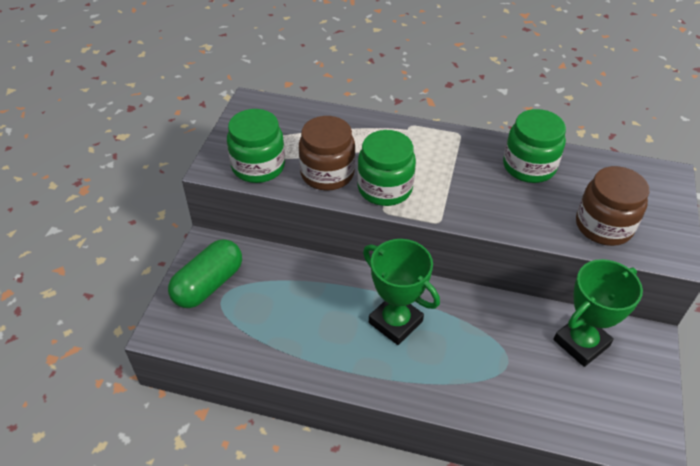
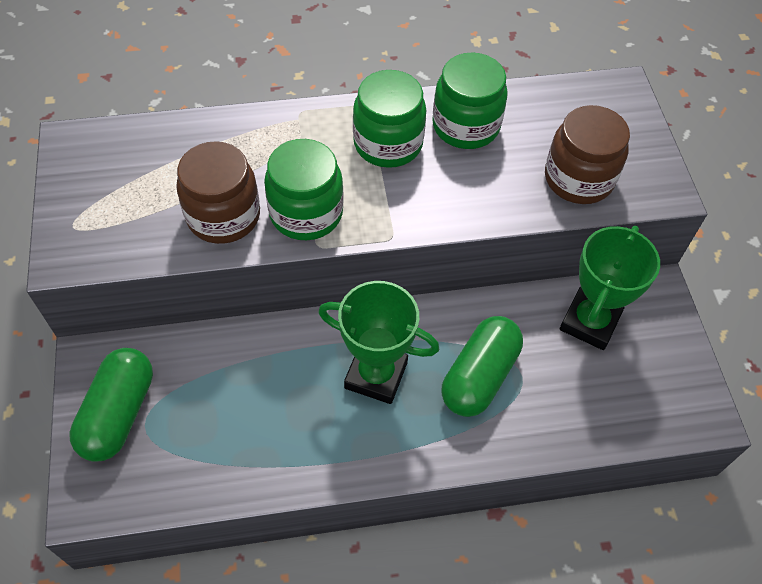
camera: 25 degrees left, 10 degrees up
green jar [227,109,285,183] -> green jar moved to [353,70,426,168]
none -> green capsule [441,316,523,417]

